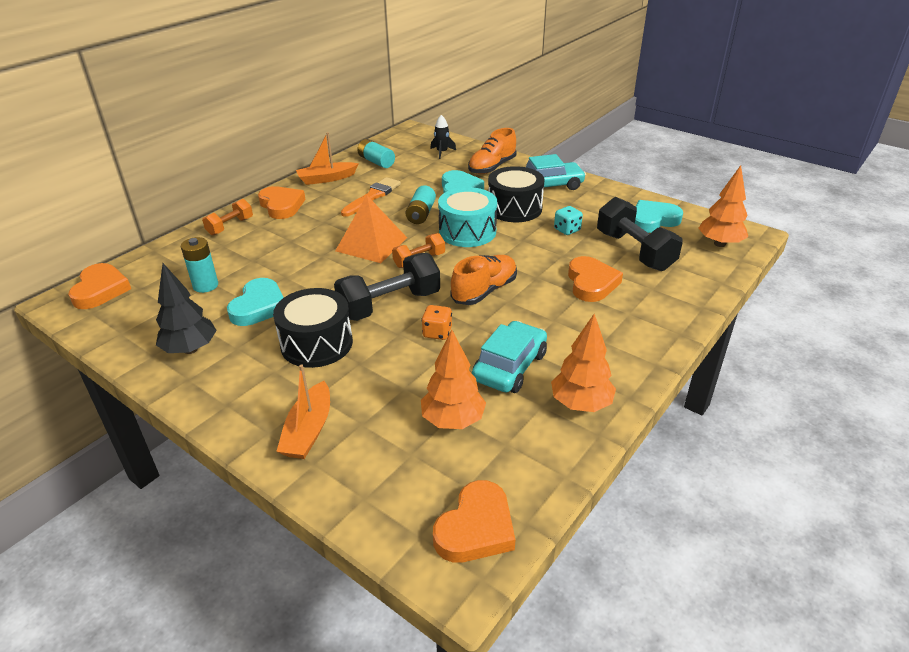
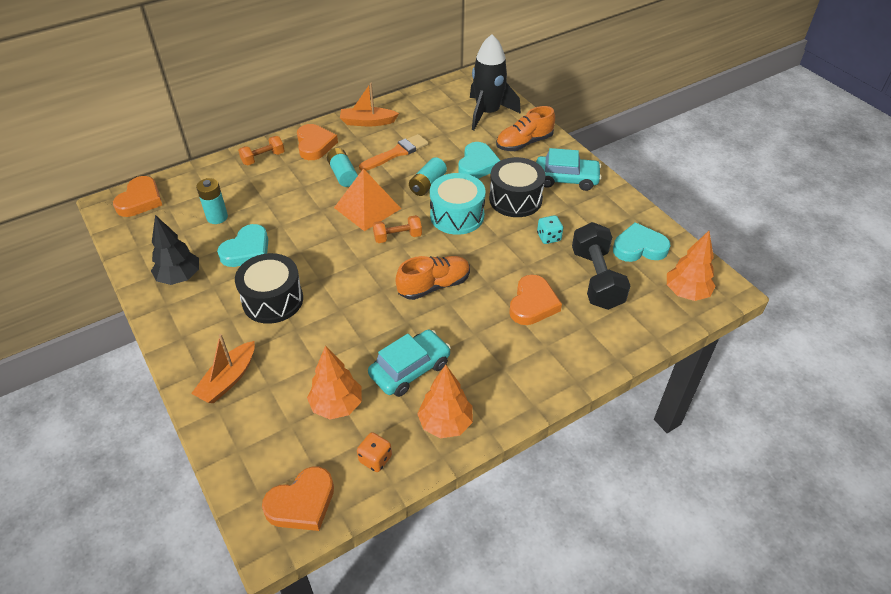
camera: 20 degrees right, 10 degrees up
black dumbbell [334,253,440,321] -> none
turquoise battery [357,139,395,168] -> turquoise battery moved to [327,148,358,187]
orange dice [421,305,452,340] -> orange dice moved to [357,432,392,472]
black rocket [430,115,456,159] -> black rocket [470,34,521,130], size x2.21

